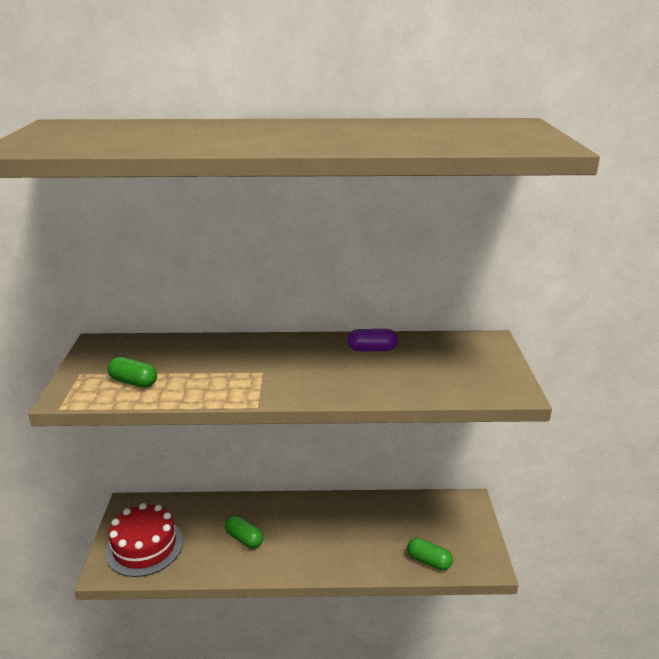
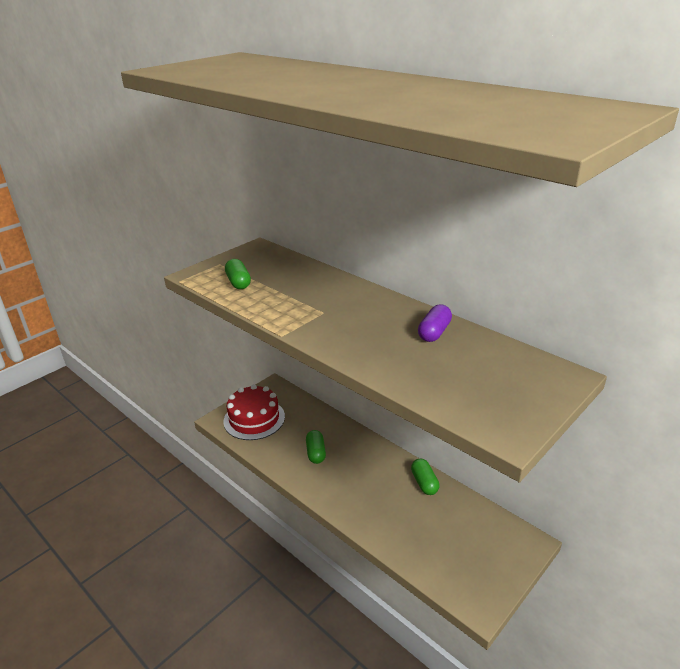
camera: 45 degrees right, 5 degrees up
purple capsule [347,329,398,351] -> purple capsule turned 75 degrees clockwise [418,304,452,342]
green capsule [407,538,453,570] -> green capsule moved to [411,459,440,495]

